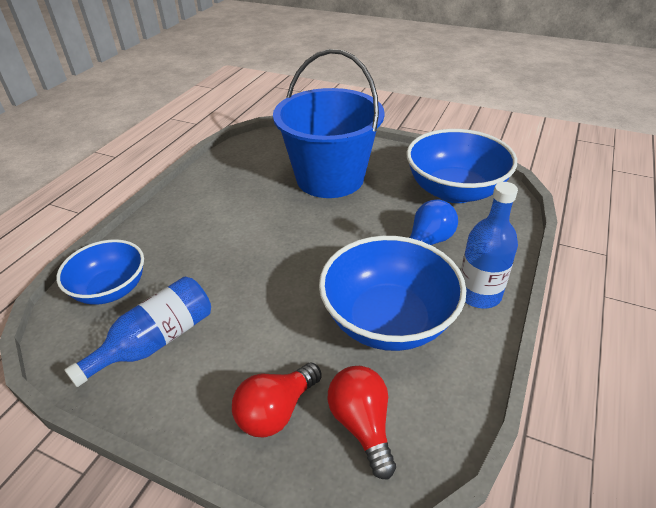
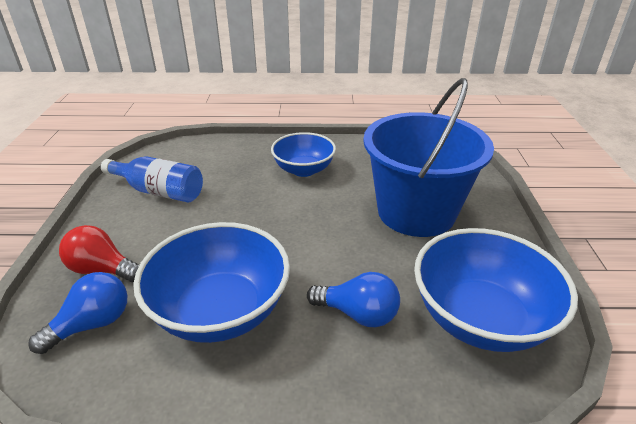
camera: 65 degrees right, 5 degrees down
blue bowl [56,239,144,305] -> blue bowl moved to [271,132,336,177]
red light bulb [328,366,396,479] -> blue light bulb [28,272,127,354]
blue bottle [461,182,518,309] -> none

